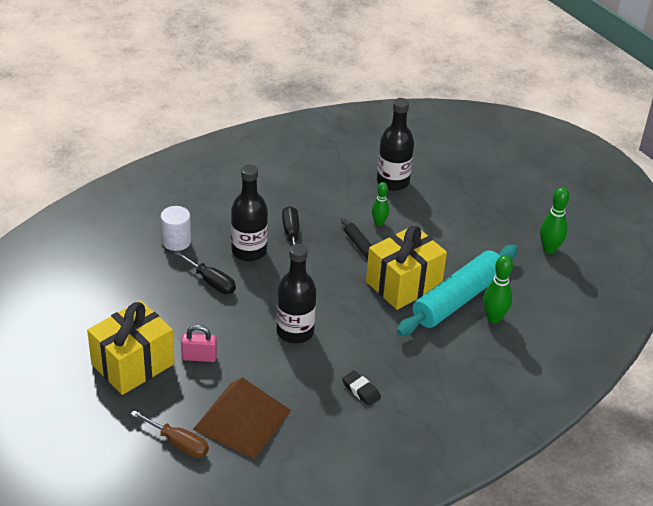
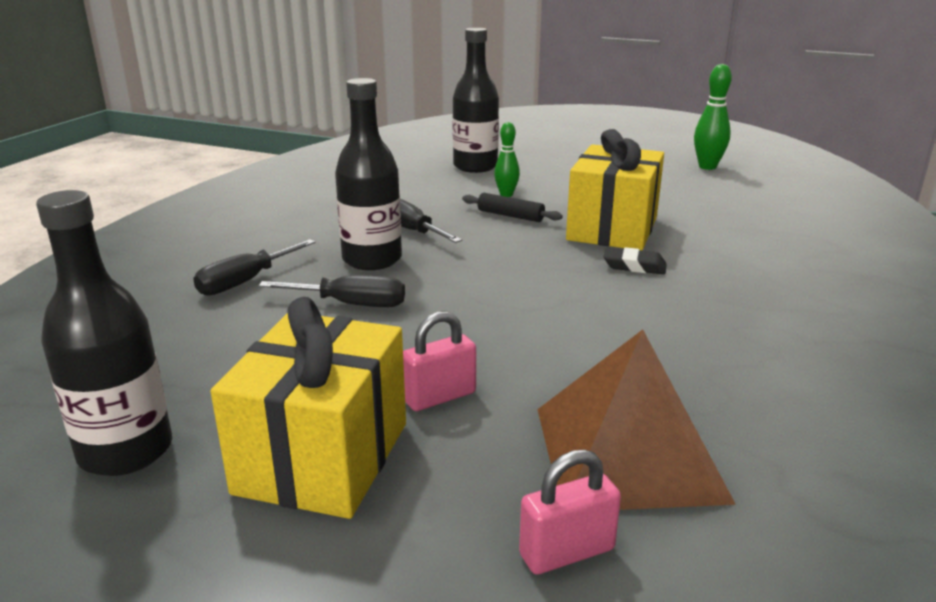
camera: 30 degrees left, 15 degrees down
brown screwdriver [131,410,209,458] -> pink padlock [519,449,621,575]
white cylinder [161,206,191,251] -> black screwdriver [193,239,315,296]
black bottle [277,244,316,344] -> black bottle moved to [36,190,172,476]
black eraser [342,370,381,406] -> black eraser moved to [604,247,667,274]
turquoise rolling pin [397,245,518,336] -> none
green bowling pin [483,255,513,323] -> none

